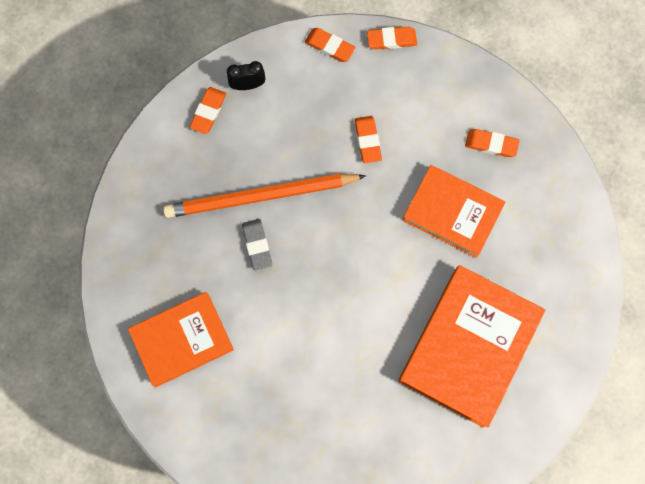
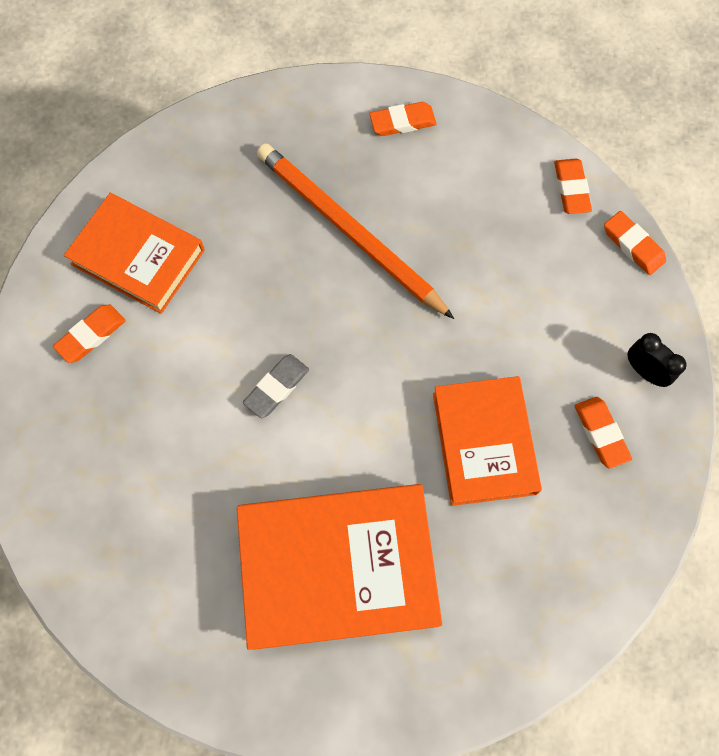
camera: 55 degrees right, 5 degrees down
black clock [227,61,265,90] -> black clock moved to [627,333,687,387]
grey eraser [242,219,272,270] -> grey eraser moved to [243,354,309,418]
orange eraser [355,116,382,163] -> orange eraser moved to [53,304,126,363]

